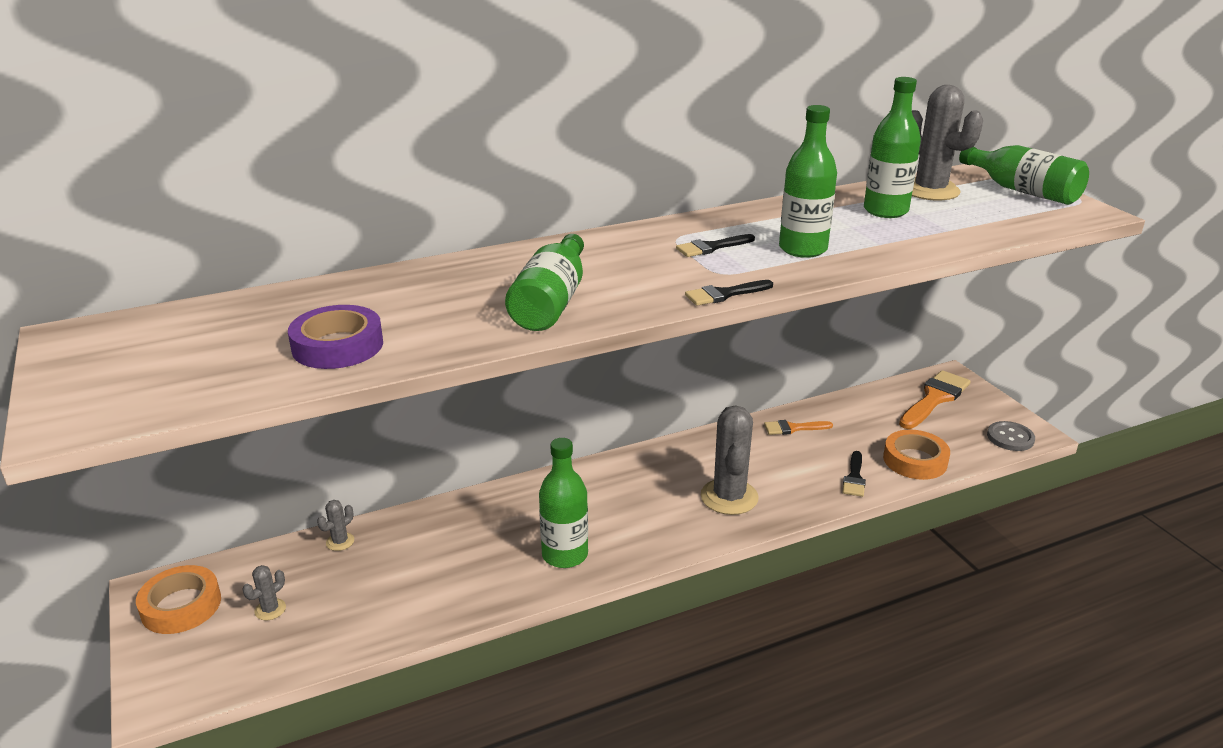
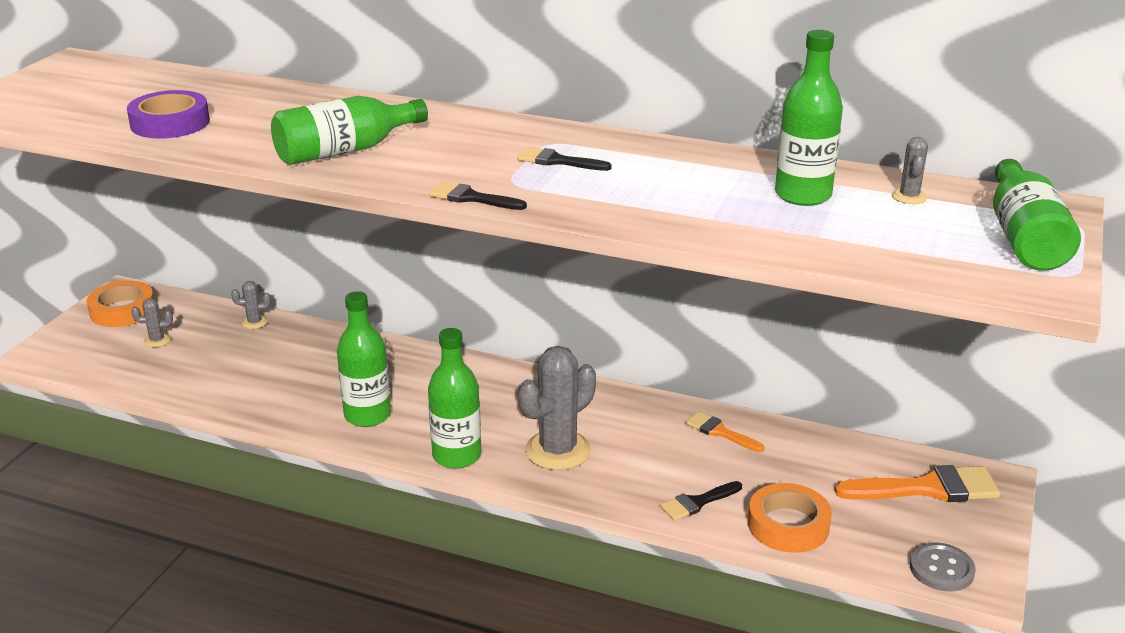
camera: 45 degrees right, 0 degrees up
green bottle [779,105,837,258] -> green bottle moved to [428,328,481,469]
grey cactus [912,85,983,201] -> grey cactus [892,137,928,204], size x0.45

